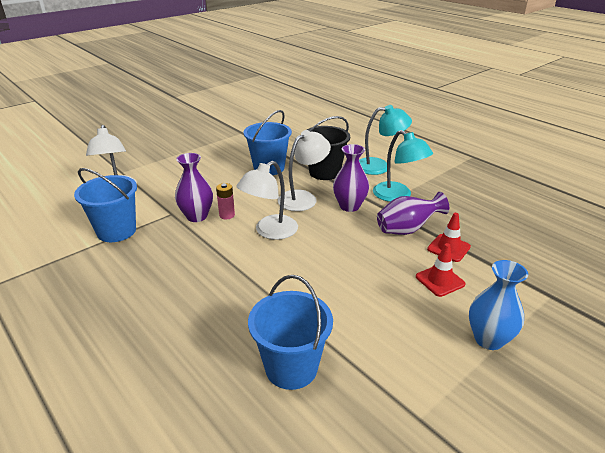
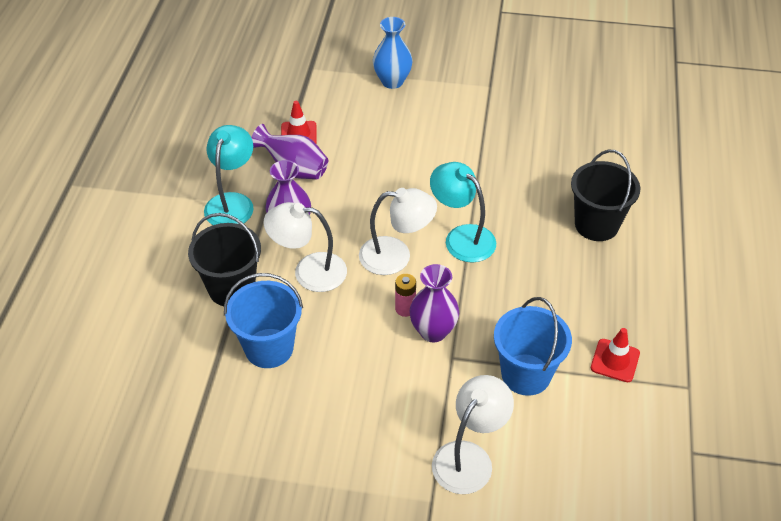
camera: 130 degrees left, 15 degrees up
blue bucket [248,275,333,390] -> none
turquoise lamp [359,105,412,175] -> turquoise lamp moved to [430,162,496,263]
red traffic cone [416,243,466,297] -> red traffic cone moved to [591,328,640,382]
none -> black bucket [571,150,640,241]

